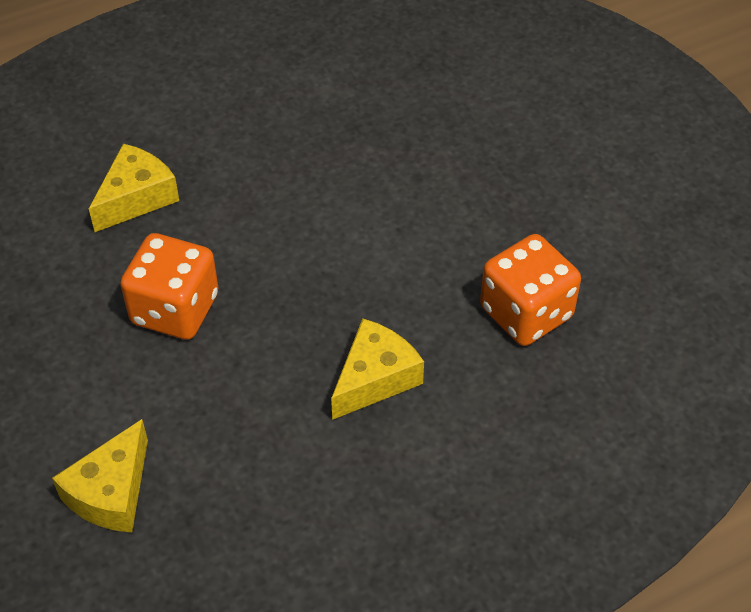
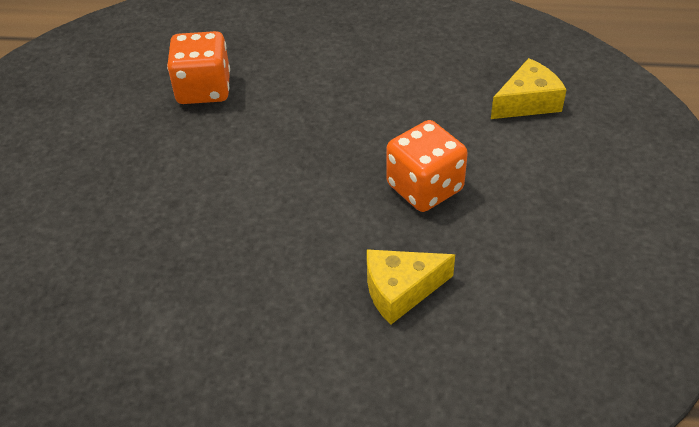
camera: 145 degrees left, 5 degrees down
yellow cheese [331,318,424,420] -> none

